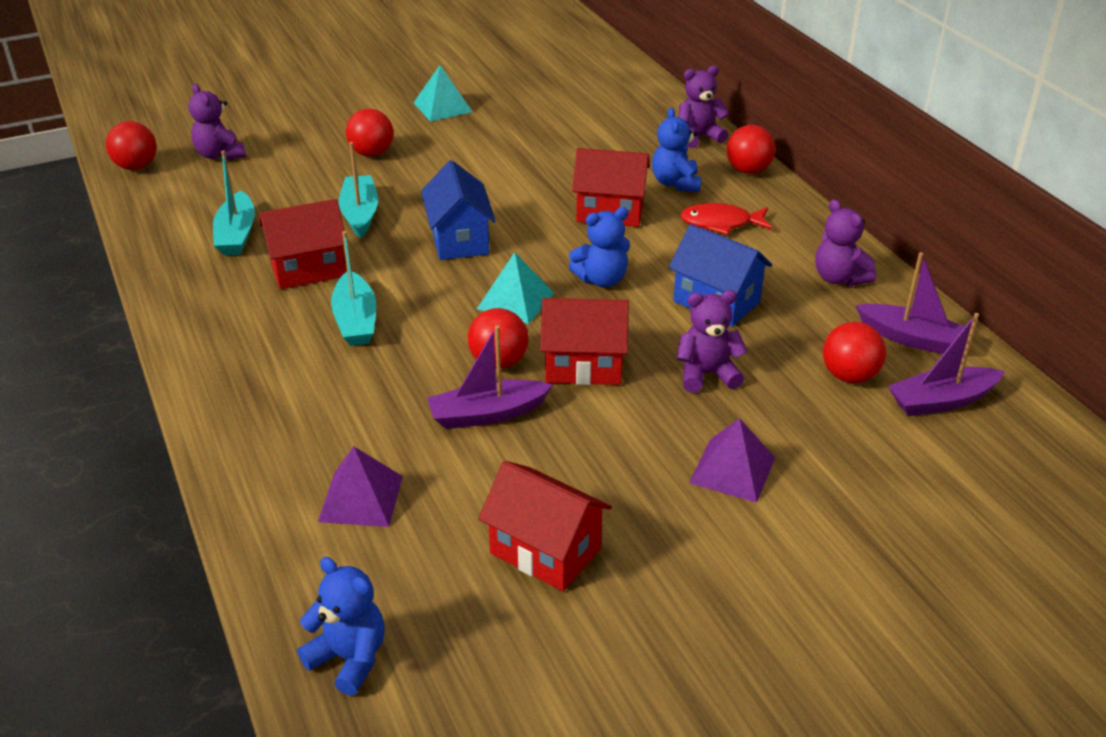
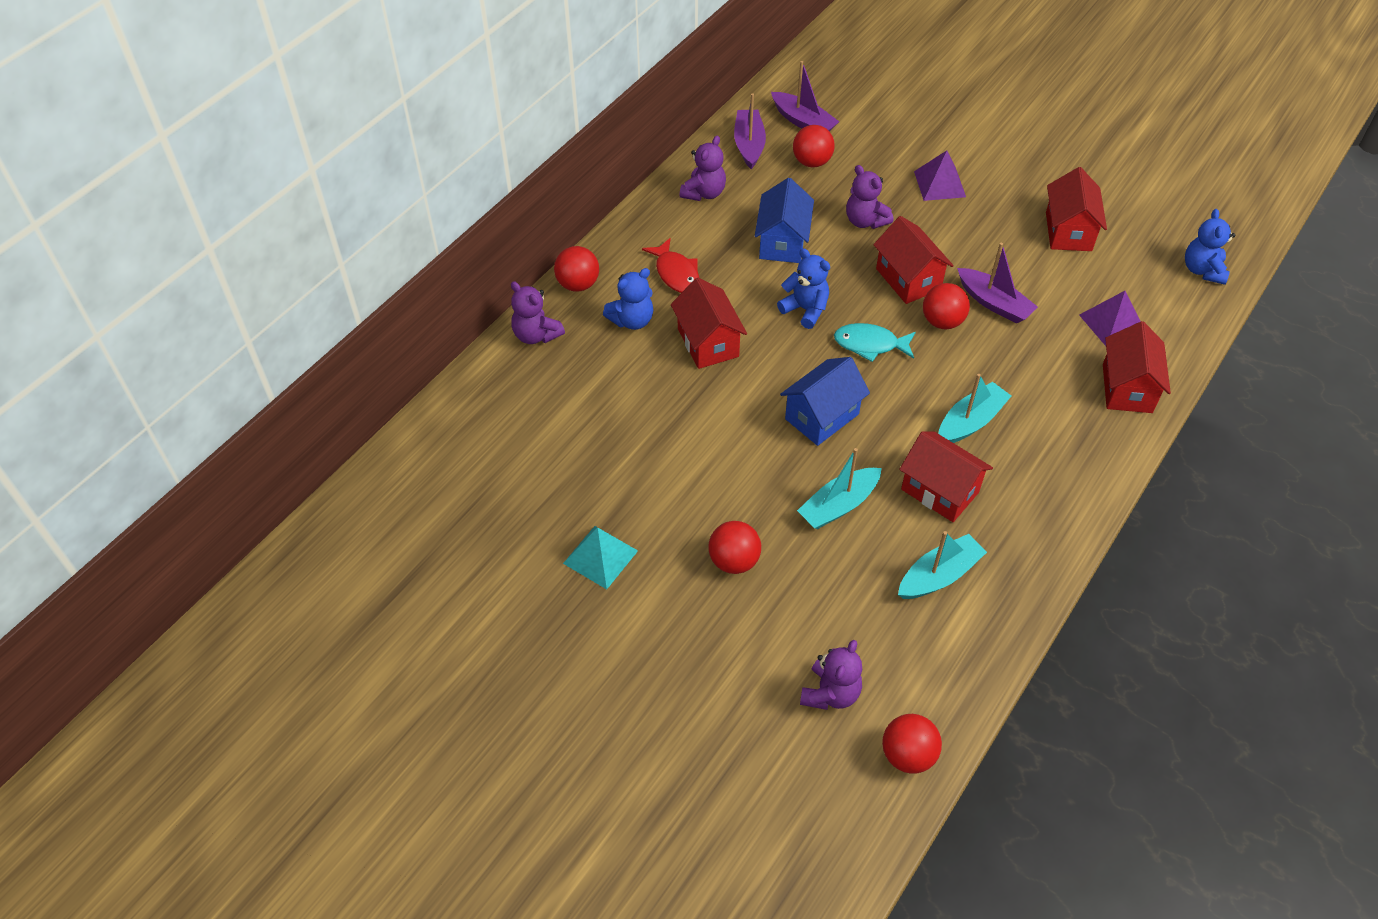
camera: 120 degrees left, 15 degrees up
turquoise pyramid [477,252,554,324] -> turquoise fish [834,323,916,362]
none -> red house [1103,321,1171,413]

